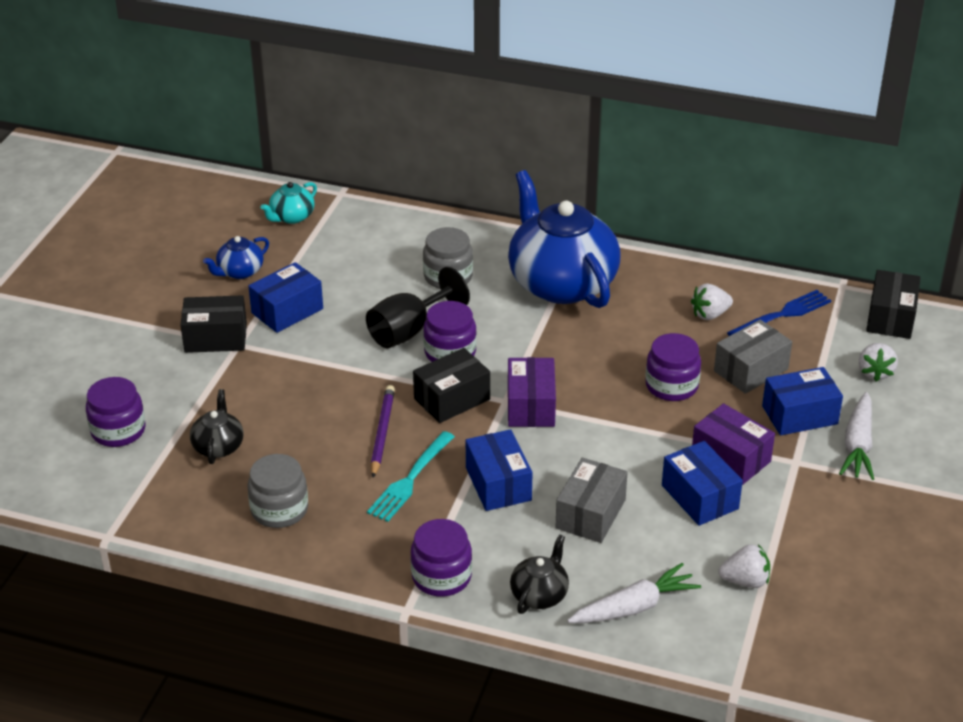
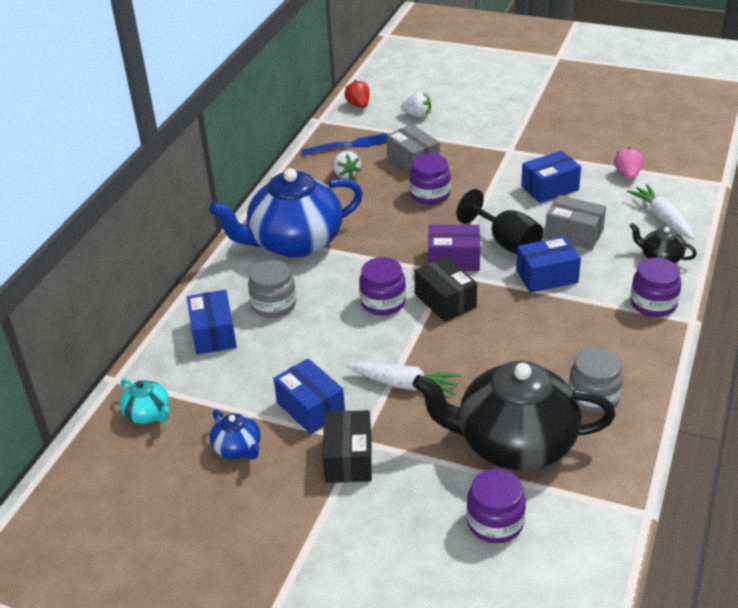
camera: 85 degrees left, 0 degrees up
black teapot [190,389,244,464] -> black teapot [412,361,616,471], size x2.33
black goblet [366,267,470,348] -> black goblet moved to [456,189,543,254]
turquoise fork [367,431,455,522] -> none
purple pencil [371,385,395,478] -> none
purple box [692,403,775,485] -> none
white strawberry [719,544,770,588] -> pink strawberry [614,147,643,180]
blue fork [727,290,831,336] -> blue fork turned 105 degrees clockwise [302,133,388,155]
blue box [762,367,843,435] -> blue box moved to [187,290,237,355]
white carrot [839,392,874,480] -> white carrot moved to [347,362,461,396]
black box [866,270,921,339] -> red strawberry [345,80,370,108]

